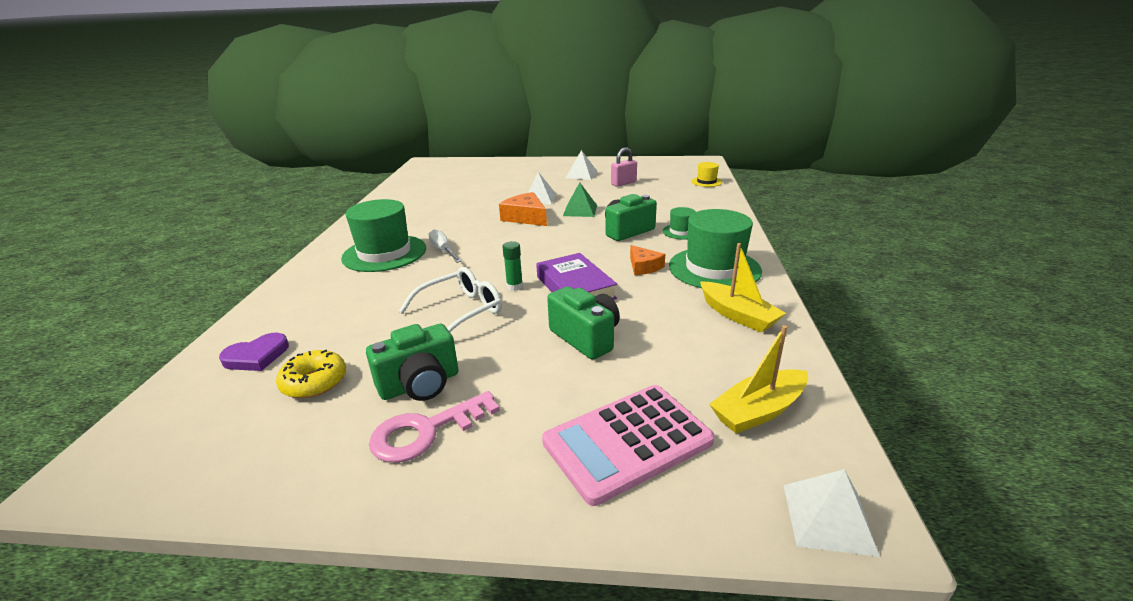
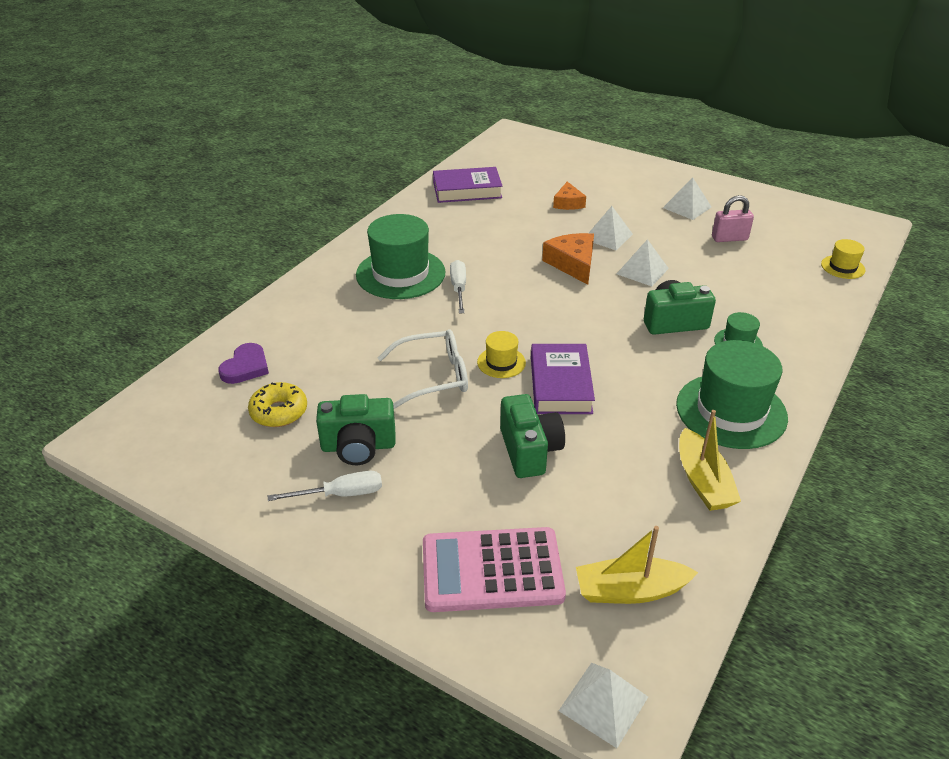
camera: 25 degrees right, 10 degrees up
purple heart [219,333,289,371] -> purple heart turned 60 degrees counterclockwise [218,343,269,384]
pink key [369,391,500,463] -> white screwdriver [268,471,382,501]
green glue stick [502,241,523,291] -> yellow hat [477,331,526,378]
green pyramid [563,182,597,217] -> white pyramid [617,239,669,286]
orange cheese [630,245,665,275] -> orange cheese moved to [553,181,586,210]
none -> purple book [433,167,503,203]

